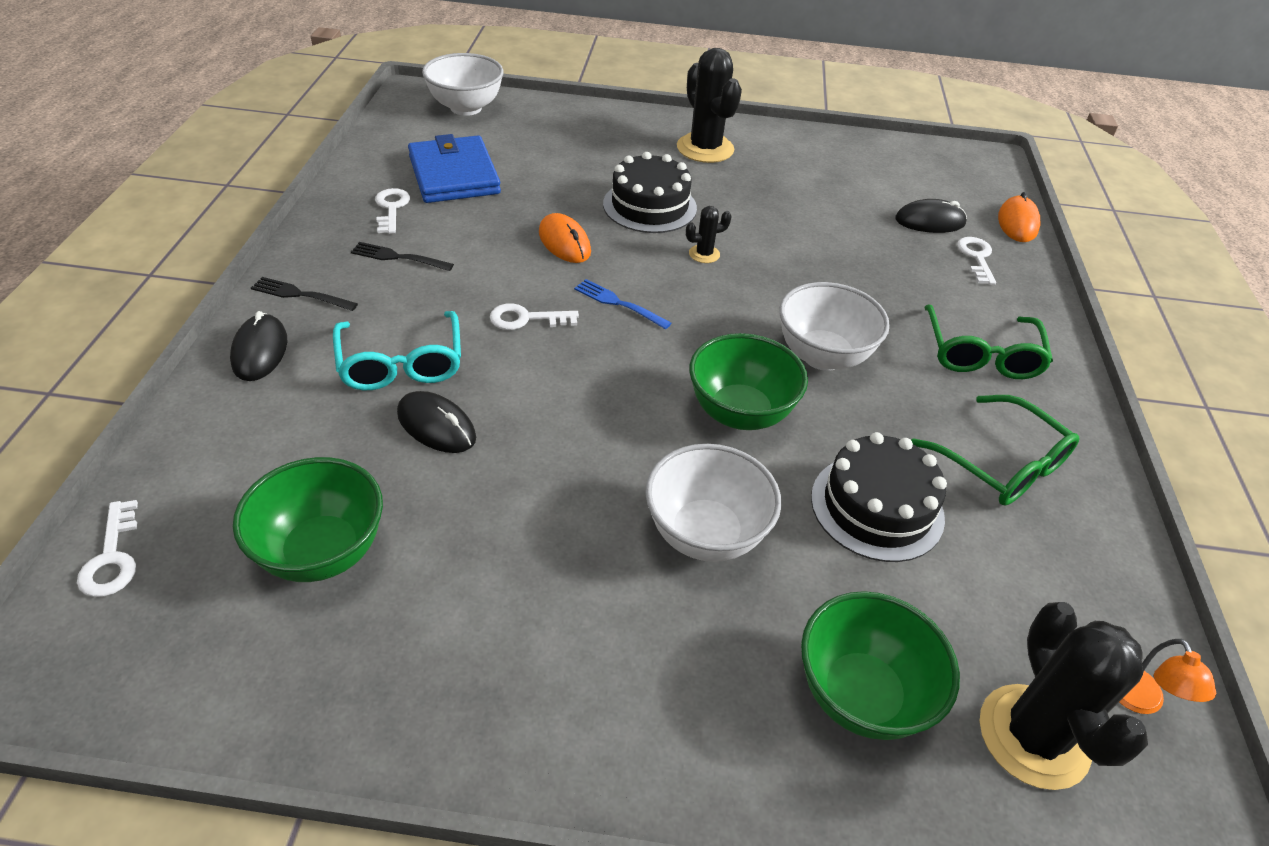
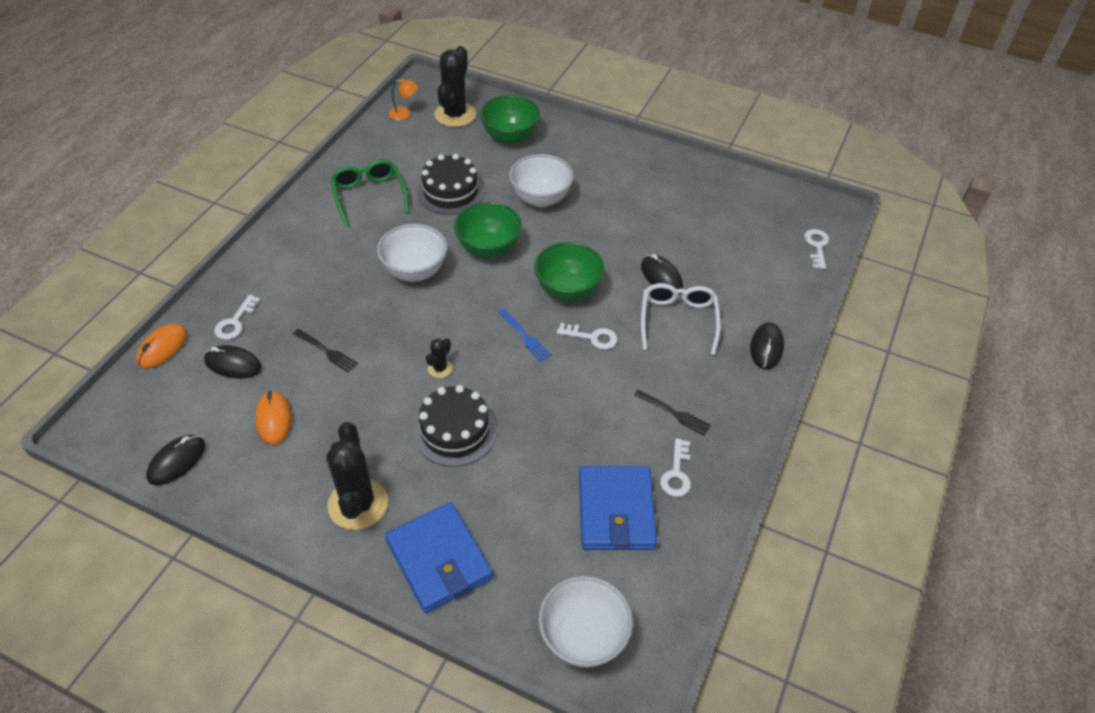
camera: 160 degrees left, 5 degrees up
green bowl [233,457,383,582] -> green bowl moved to [534,242,605,301]
black fork [251,277,358,311] -> black fork moved to [293,329,358,372]
turquoise glasses [333,311,461,390] -> white glasses [641,283,721,355]
orange mouse [539,213,591,263] -> orange mouse moved to [255,391,292,445]
black cactus [686,206,732,263] -> black cactus turned 60 degrees counterclockwise [426,338,453,378]
green glasses [924,305,1053,379] -> none
orange lamp [1119,639,1216,714] -> orange lamp turned 75 degrees clockwise [389,78,418,120]
none -> black mouse [146,435,205,485]
none -> blue wallet [385,502,493,613]

